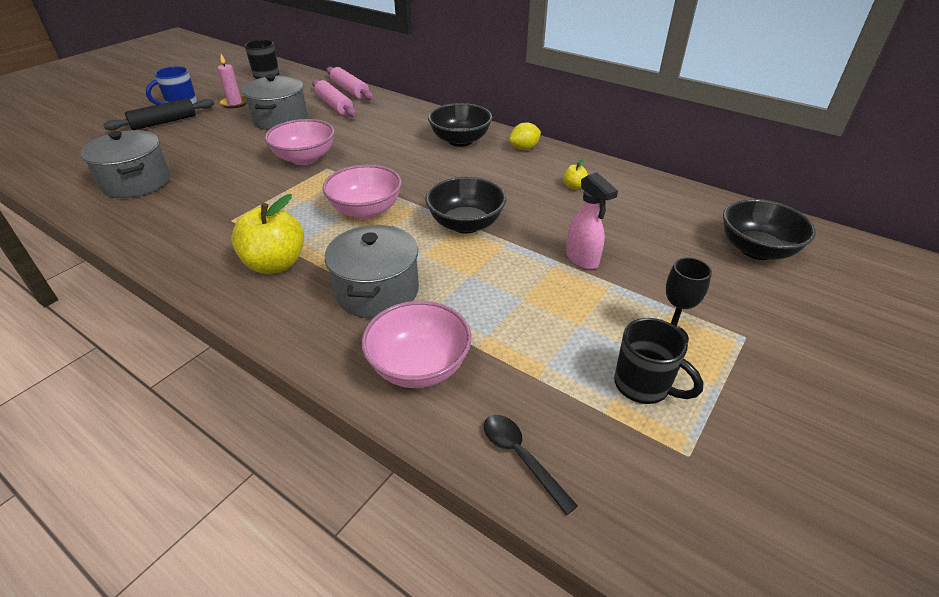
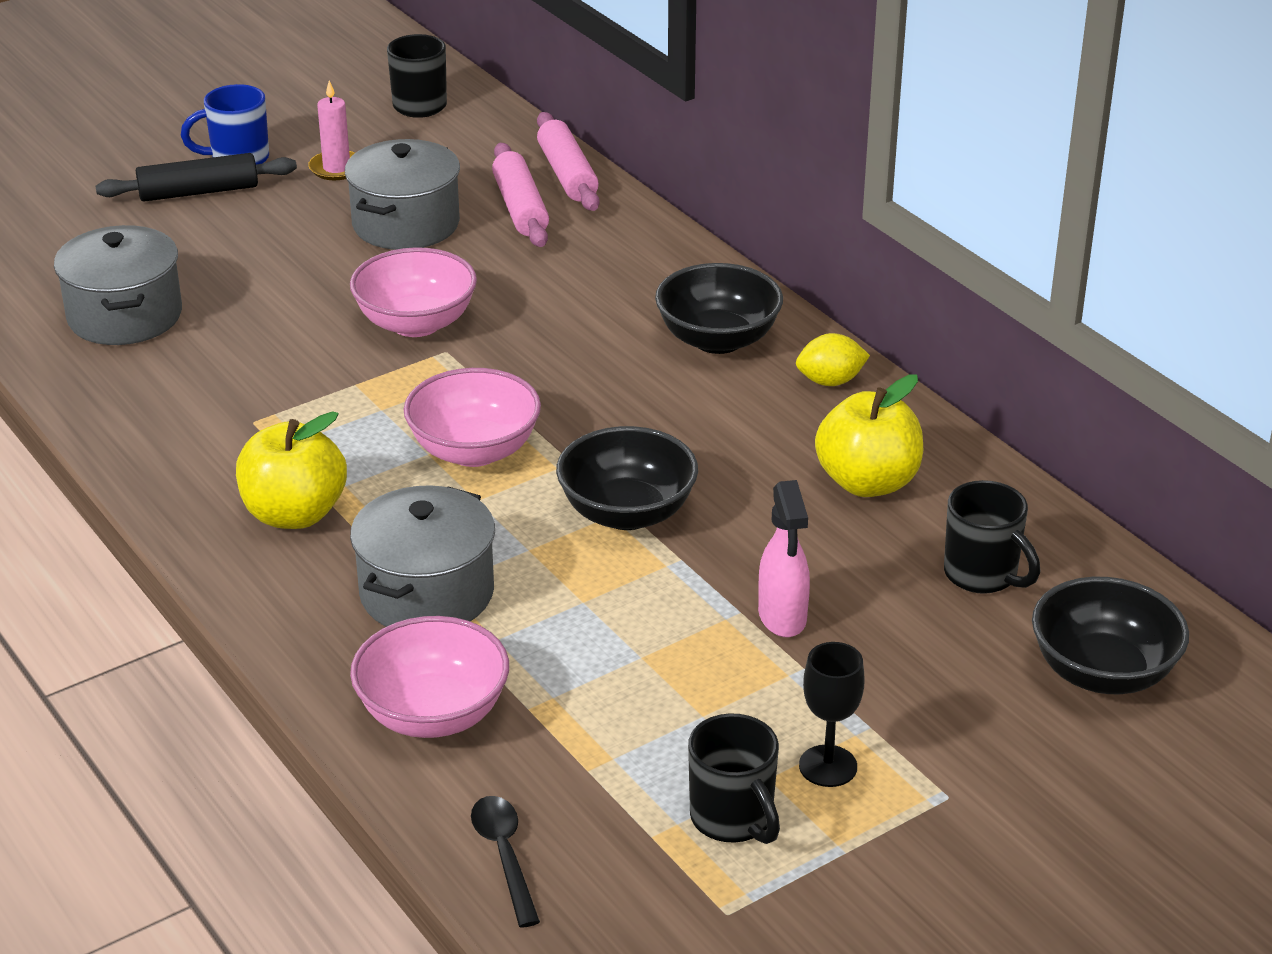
camera: 20 degrees right, 5 degrees down
yellow apple [563,159,588,190] -> yellow apple [815,374,923,497], size x2.23
none -> black mug [944,480,1040,594]

